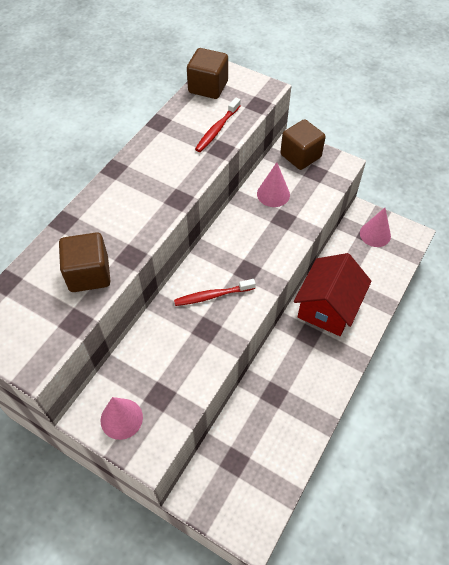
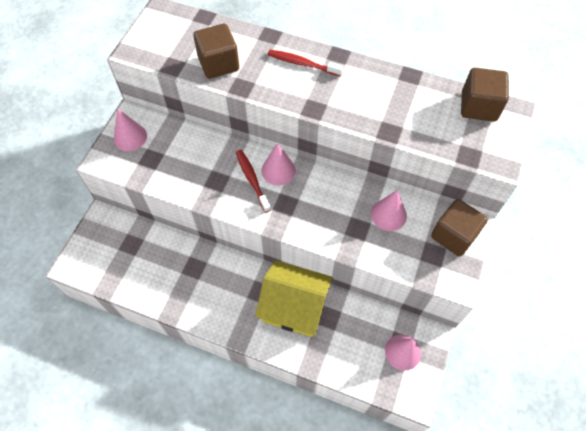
camera: 80 degrees right, 5 degrees up
red toothbrush [195,97,241,152] -> red toothbrush moved to [268,50,343,76]
red house [294,253,372,336] -> yellow house [255,260,333,337]
none -> pink cone [261,143,296,185]

